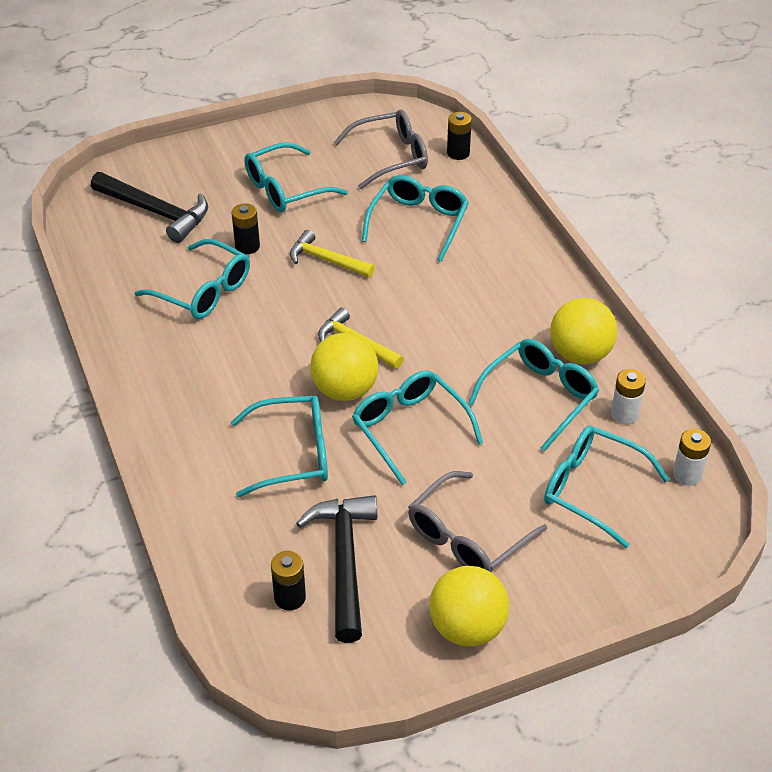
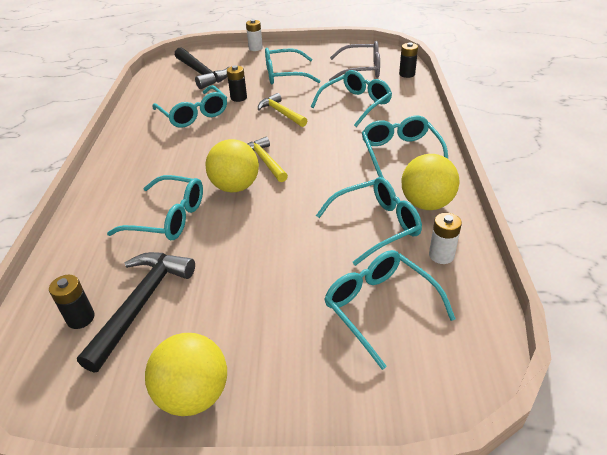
camera: 25 degrees right, 5 degrees down
turquoise glasses [352,370,483,485] -> turquoise glasses moved to [362,116,448,178]
grey glasses [408,471,547,572] -> none
white battery [673,429,711,486] -> white battery moved to [246,19,263,51]

